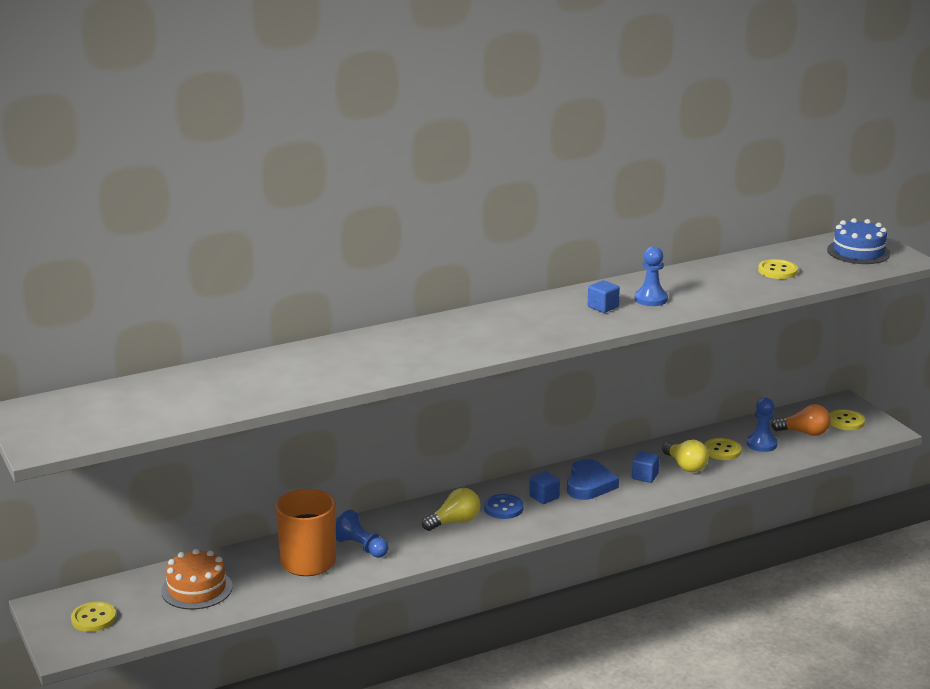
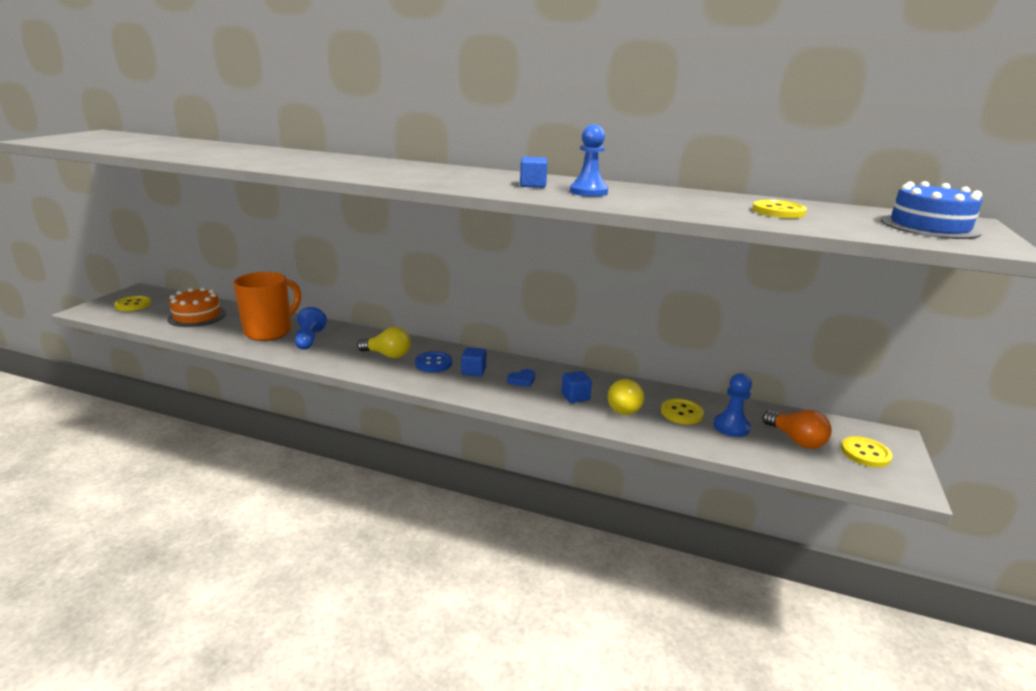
camera: 45 degrees right, 0 degrees up
blue heart [567,459,619,500] -> blue heart [507,369,535,387], size x0.50

